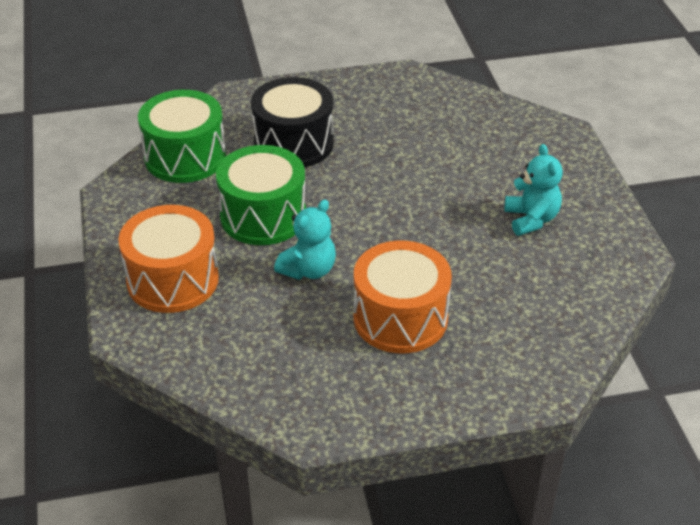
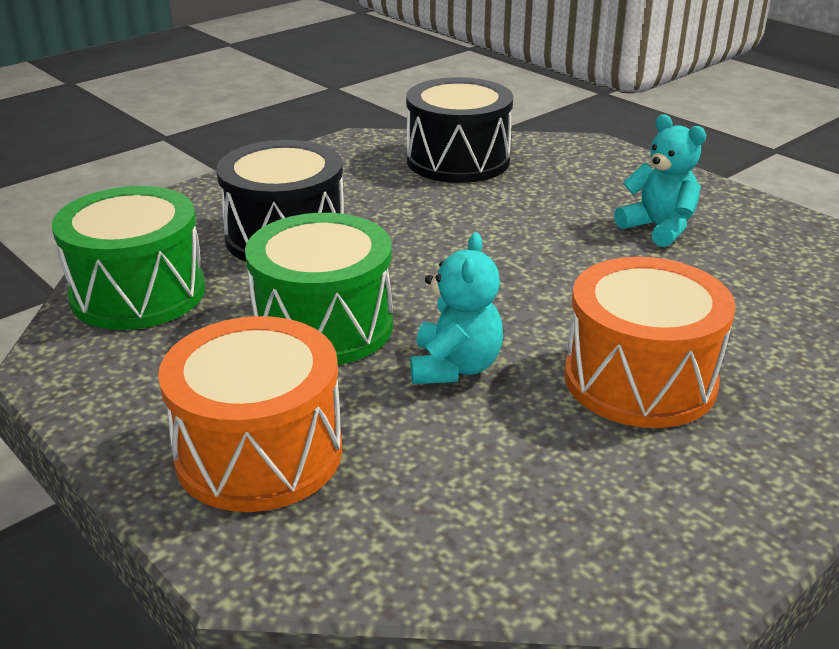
camera: 30 degrees left, 10 degrees down
none -> black drum [406,77,513,183]

